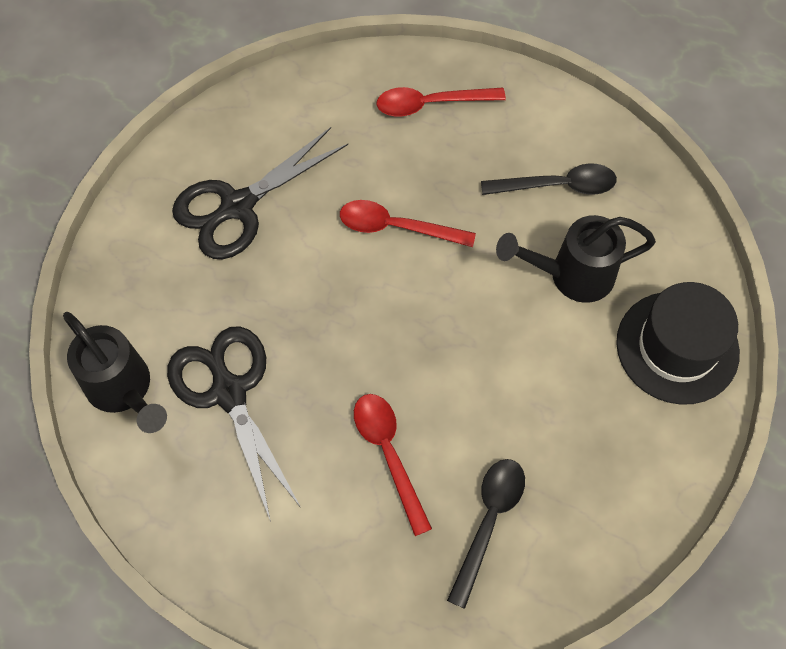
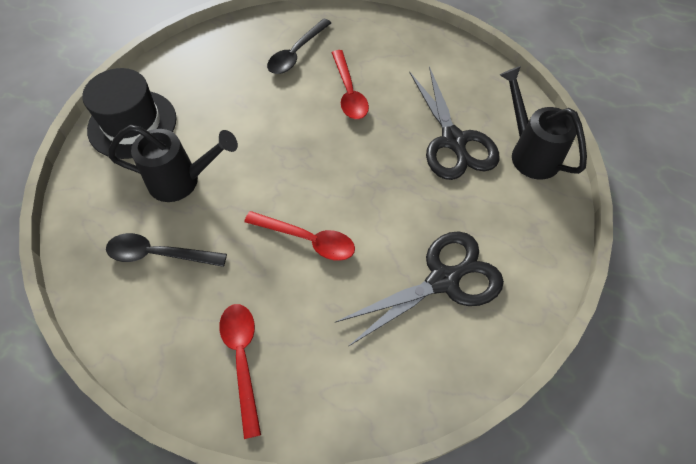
camera: 170 degrees left, 5 degrees down
red spoon [376,87,506,117] -> red spoon turned 105 degrees counterclockwise [219,304,261,439]

